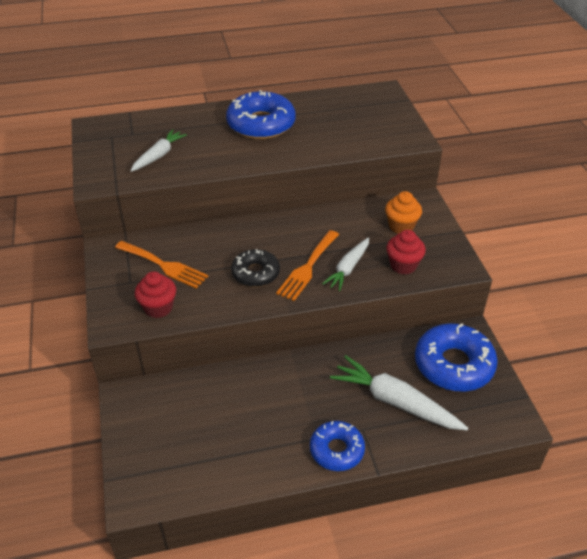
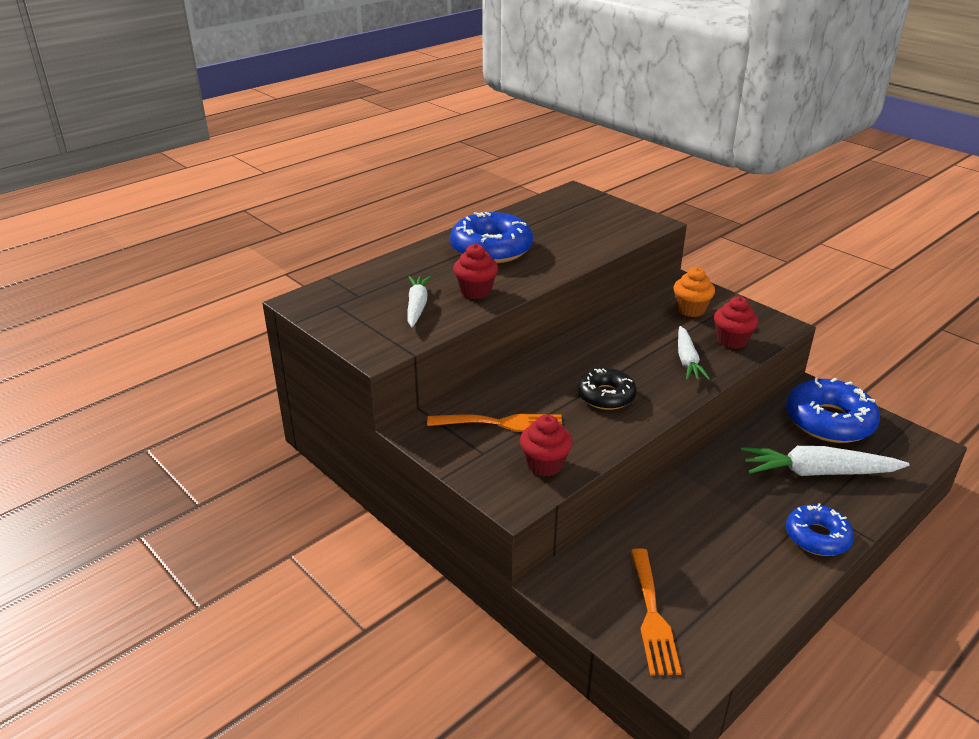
camera: 30 degrees left, 10 degrees down
orange fork [276,230,339,301] -> orange fork moved to [631,548,682,676]
none -> red cupcake [453,244,498,299]

